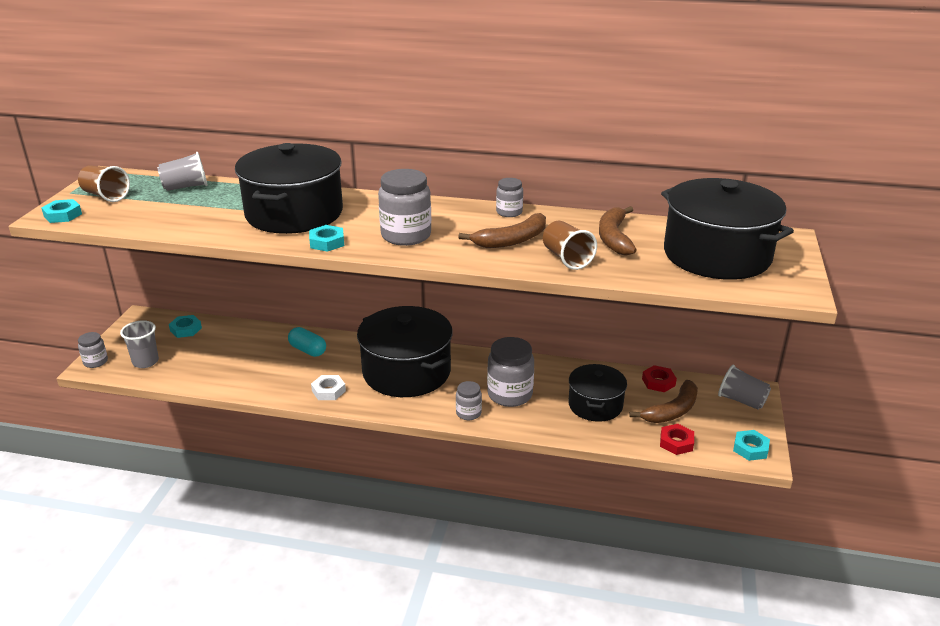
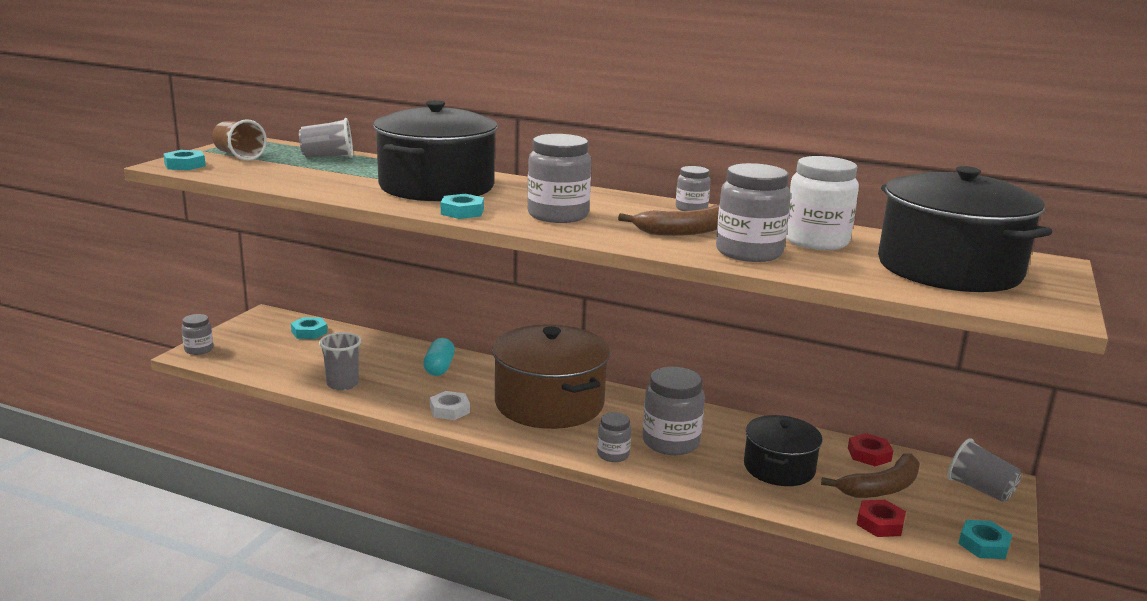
camera: 10 degrees right, 10 degrees down
grey cup [120,320,159,368] -> grey cup moved to [319,332,362,391]
turquoise capsule [288,327,326,357] -> turquoise capsule turned 45 degrees clockwise [423,338,455,376]
black pot [357,306,453,397] -> brown pot [492,324,610,429]
brown cup [543,221,597,270] -> grey jar [716,163,791,262]
brown banana [599,206,637,255] -> white jar [786,156,859,250]

